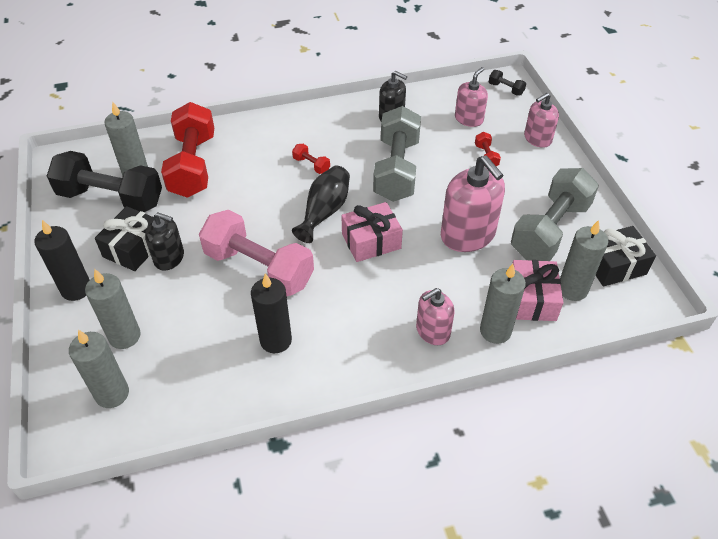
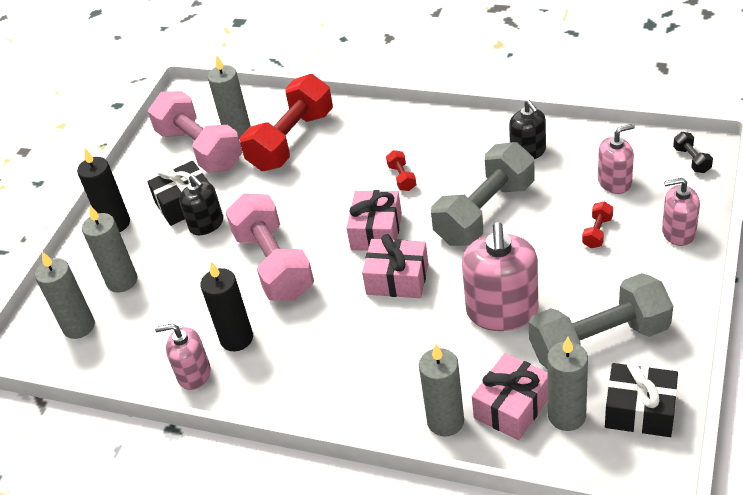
camera: 40 degrees right, 5 degrees down
black dumbbell [47,151,162,212] -> pink dumbbell [148,91,242,173]
black vase [292,166,350,243] -> pink gift [347,190,402,251]
pink soap dispenser [416,288,454,345] -> pink soap dispenser moved to [155,324,210,390]

